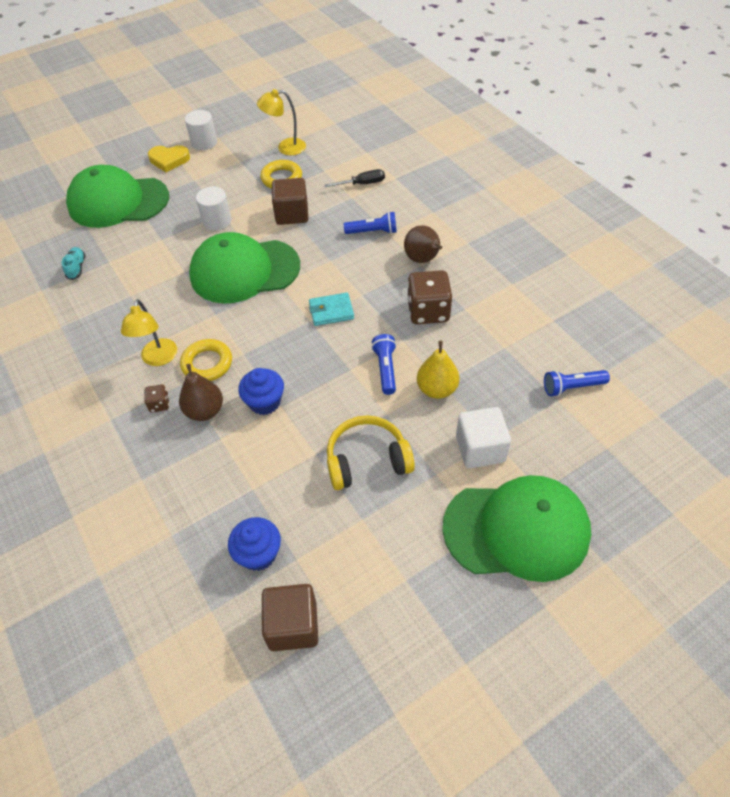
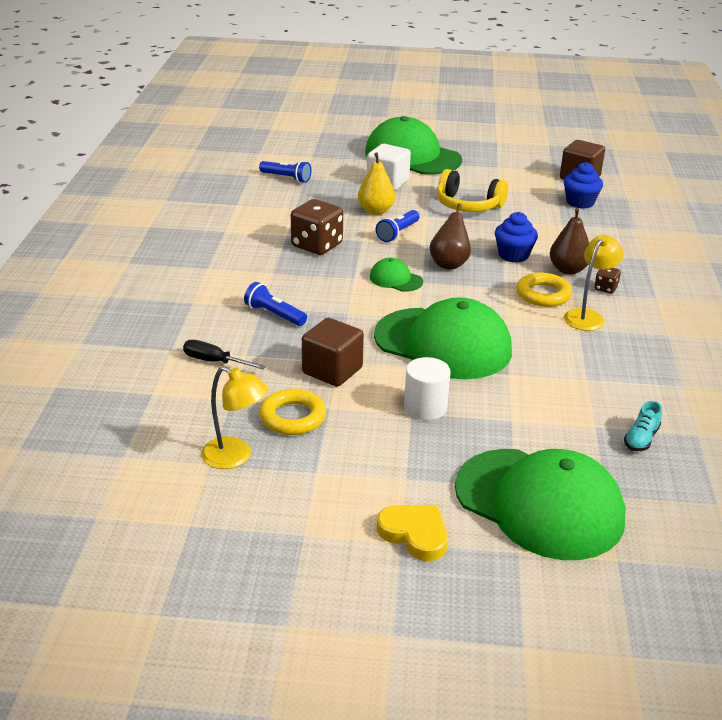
camera: 145 degrees left, 20 degrees down
white cylinder [185,110,217,150] -> none
turquoise wallet [309,293,354,326] -> green cap [370,258,423,292]
brown pear [404,226,442,263] -> brown pear moved to [429,204,471,270]

